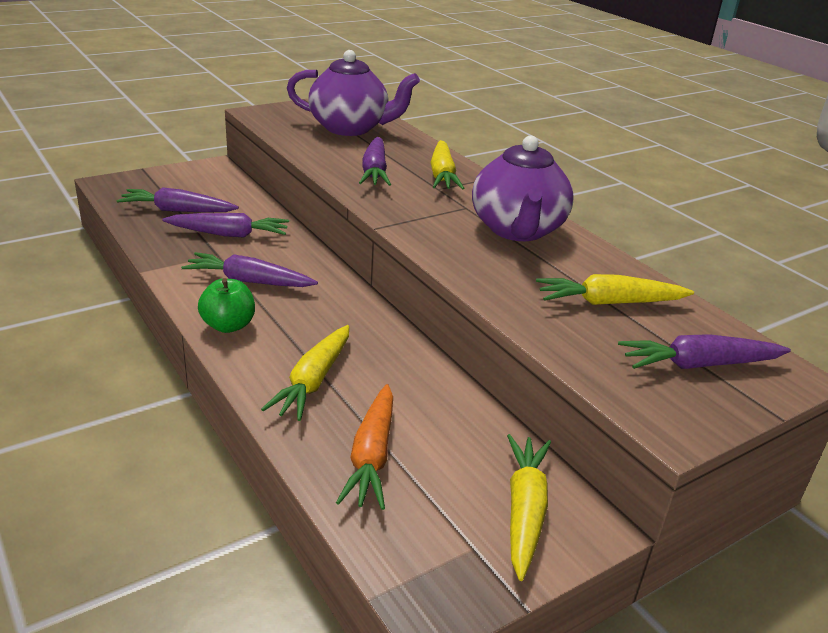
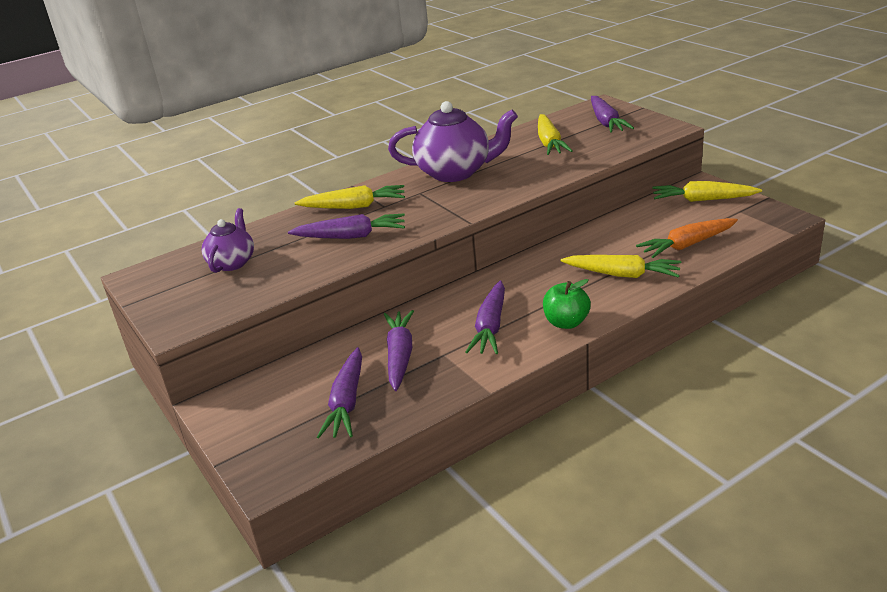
camera: 85 degrees left, 0 degrees up
purple teapot [287,50,420,136] -> purple teapot [202,208,254,273], size x0.58
orange carrot [336,384,393,510] -> orange carrot turned 150 degrees clockwise [636,218,738,258]

